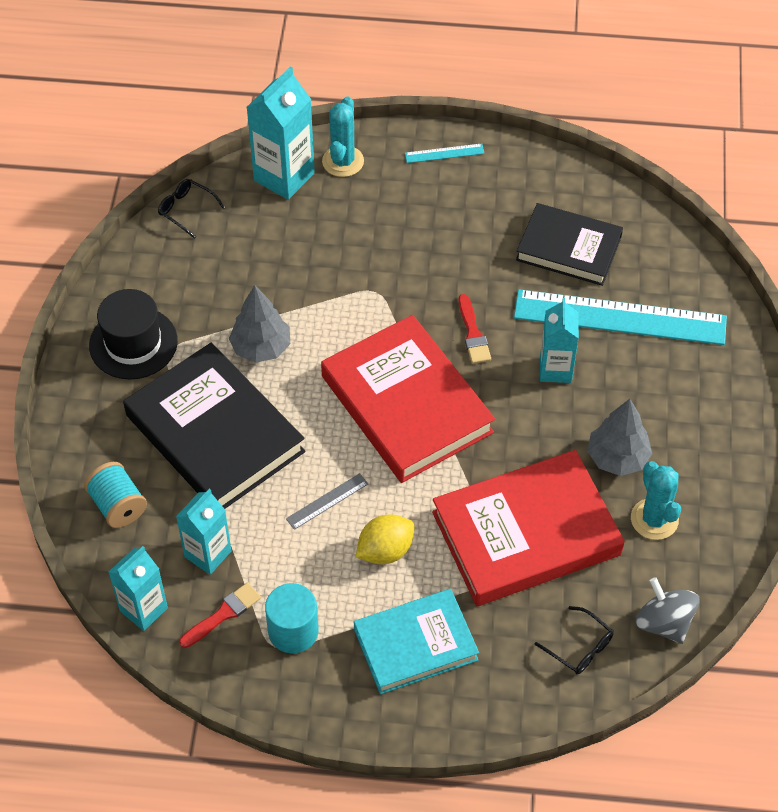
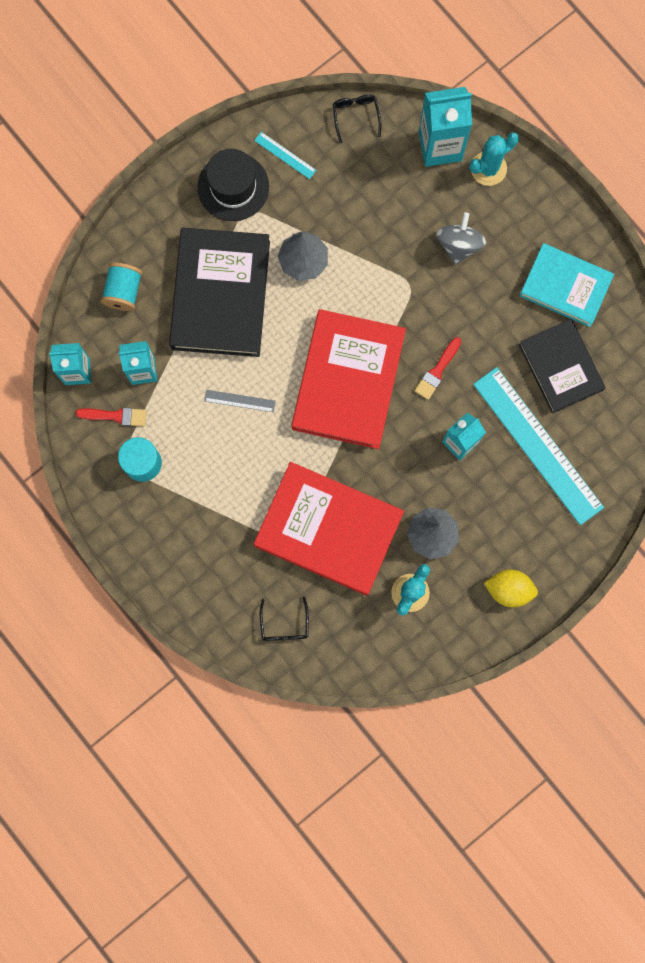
camera: 45 degrees right, 25 degrees up
turquoise book [354,589,479,694] -> turquoise book moved to [519,243,614,327]
yellow lemon [356,514,414,564] -> yellow lemon moved to [484,569,538,607]
turquoise ruler [405,143,485,163] -> turquoise ruler moved to [254,132,316,179]
grey spinning top [635,577,700,644] -> grey spinning top moved to [436,212,486,265]

